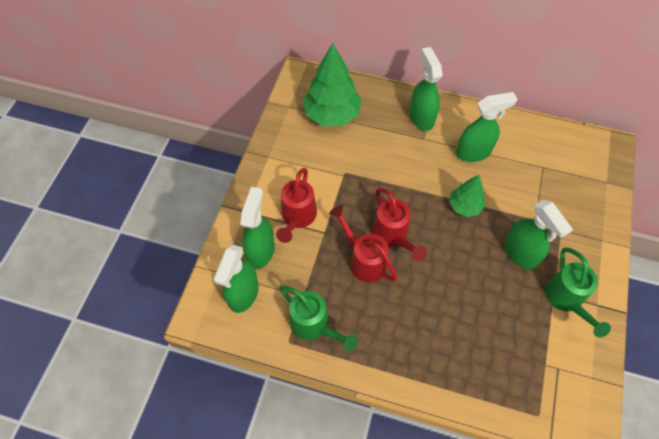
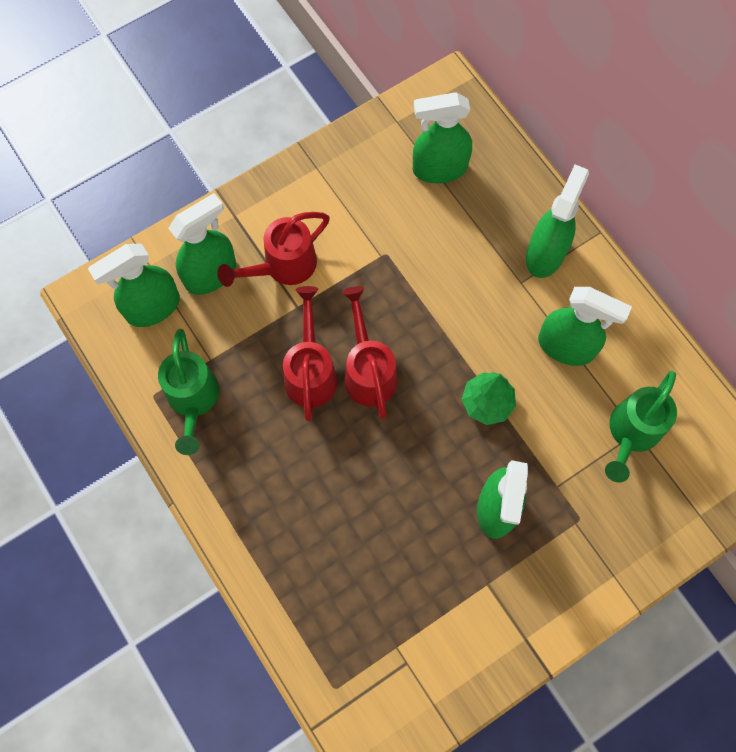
camera: 40 degrees right, 10 degrees up
green tree [303,43,362,126] -> green spray bottle [413,92,472,183]
red watering can [372,188,427,261] -> red watering can turned 150 degrees clockwise [342,286,398,419]
green watering can [545,248,611,337] -> green watering can moved to [605,371,677,483]

